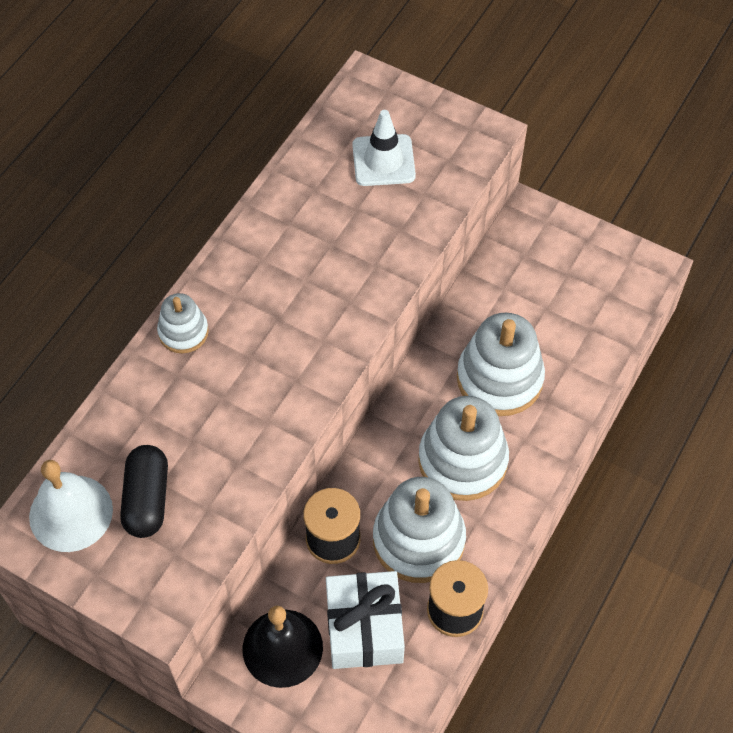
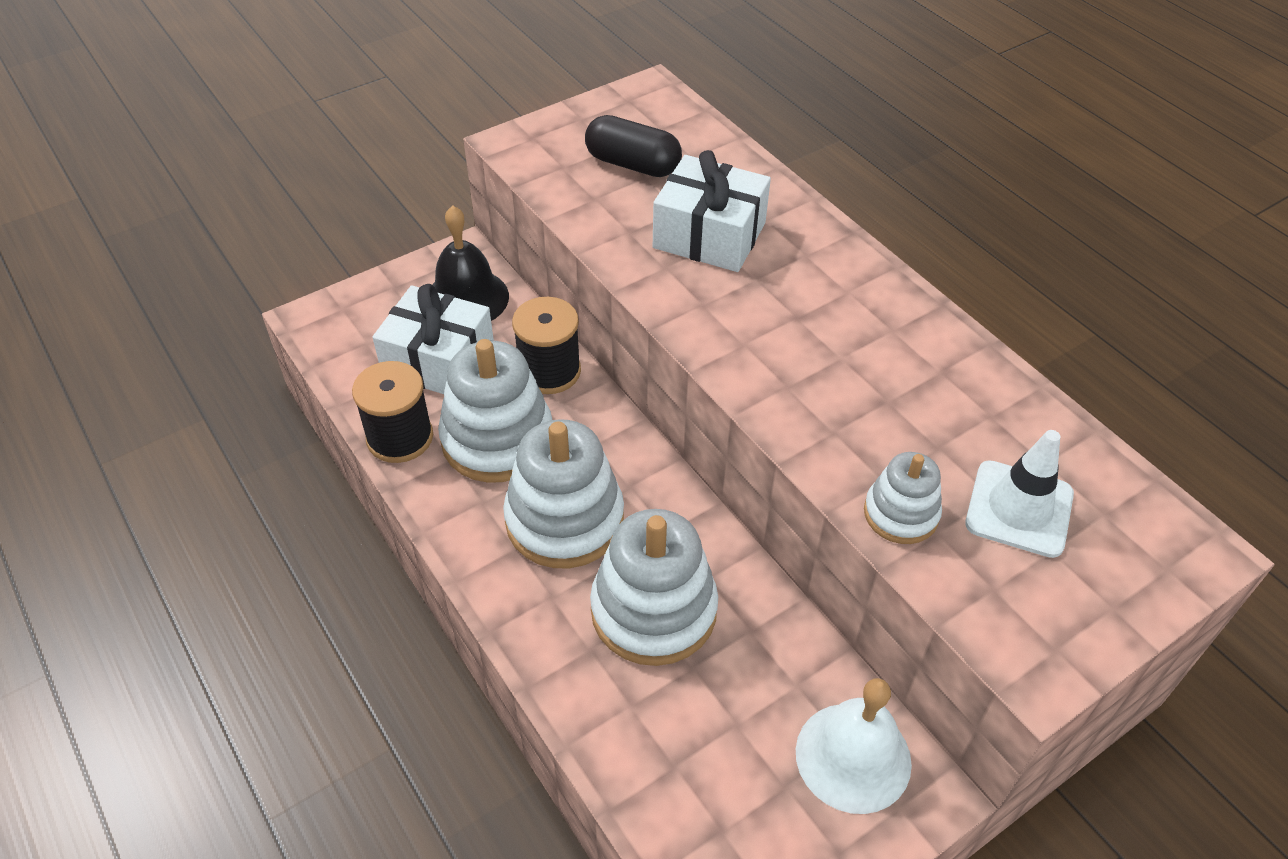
camera: 115 degrees right, 10 degrees down
white bell [29,460,113,552] -> white bell moved to [796,678,912,814]
white stacking toy [157,293,209,353] -> white stacking toy moved to [864,452,942,544]
none -> white gift [653,150,771,272]

